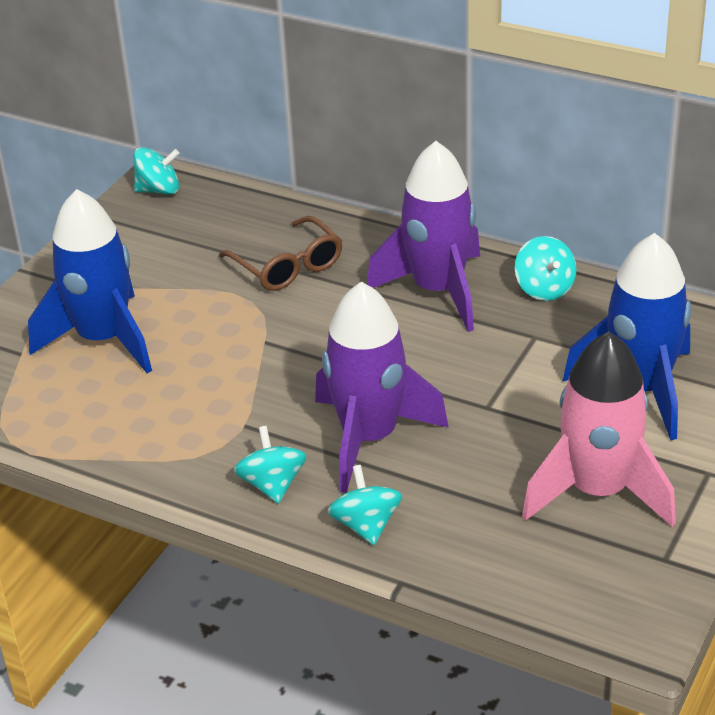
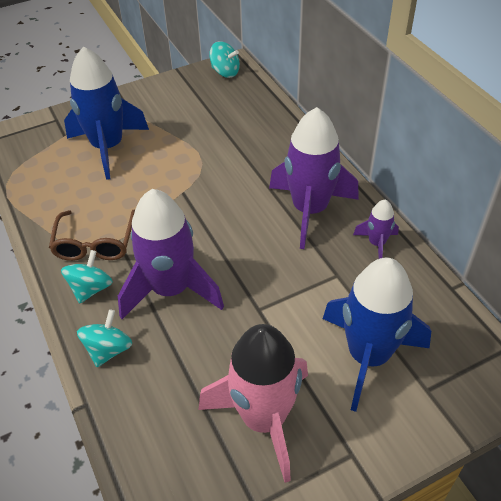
camera: 35 degrees right, 10 degrees up
brown glasses [219,216,342,291] -> brown glasses moved to [49,210,135,261]
turquoise spinning top [515,236,577,301] -> purple rocket [353,200,399,259]

